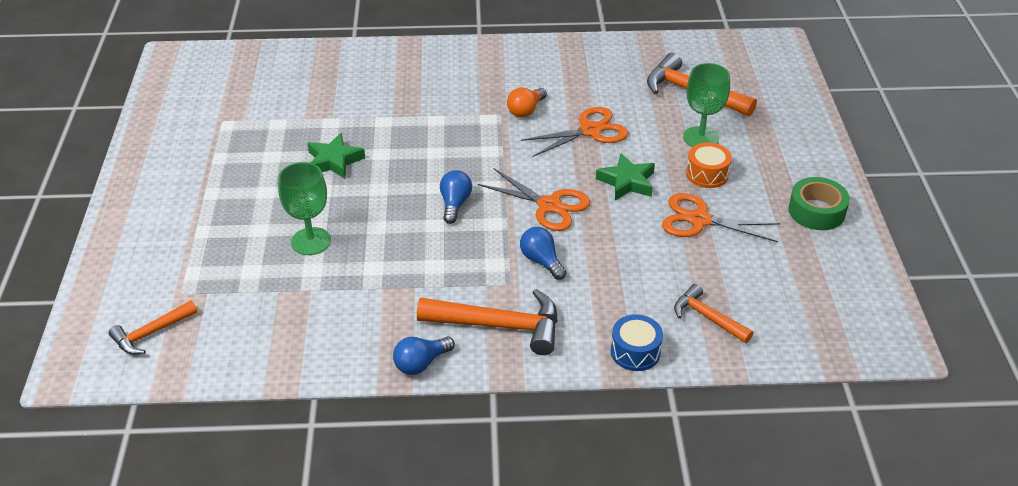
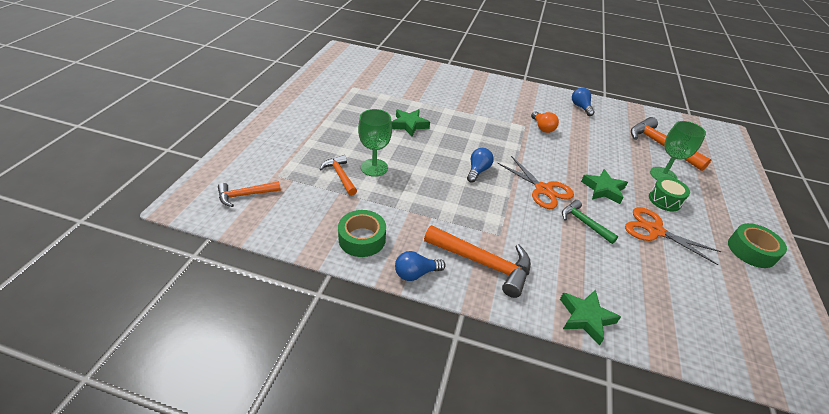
camera: 15 degrees right, 0 degrees up
orange light bulb [507,88,547,117] -> orange light bulb turned 75 degrees counterclockwise [531,111,559,133]
blue light bulb [520,227,566,280] -> blue light bulb moved to [572,87,595,116]
orange scissors [521,107,628,157] -> none
blue drum [611,314,663,371] -> green star [560,290,621,346]
orange hammer [674,284,753,343] -> orange hammer moved to [320,155,357,196]
orange drum [686,142,732,188] -> green drum [649,177,690,211]
none -> green tape [338,210,386,257]
none -> green hammer [562,200,619,244]

